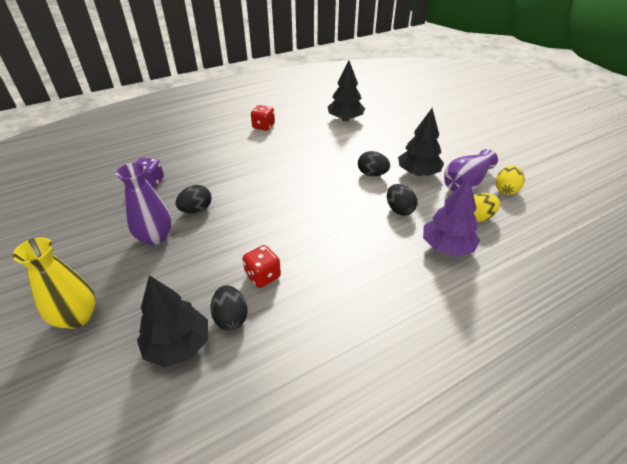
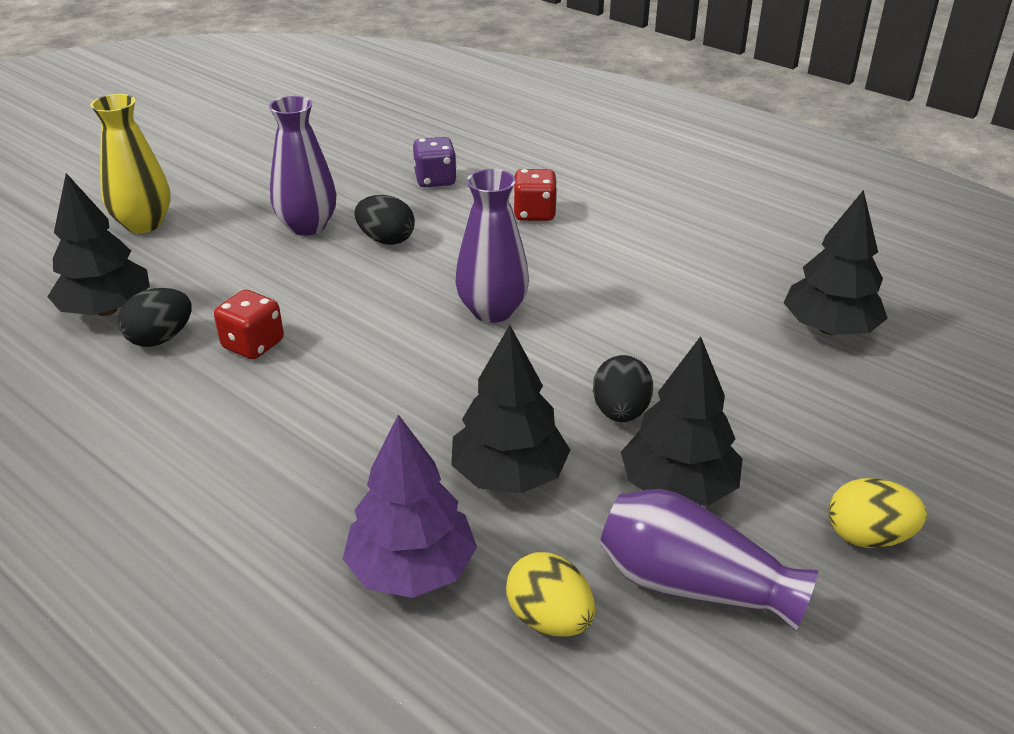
camera: 70 degrees right, 5 degrees down
red dice [251,105,275,131] -> red dice moved to [513,169,557,221]
black egg [387,184,418,216] -> black tree [451,325,570,493]
yellow egg [496,165,525,195] -> yellow egg moved to [829,478,927,548]
none -> purple vase [455,169,529,323]

